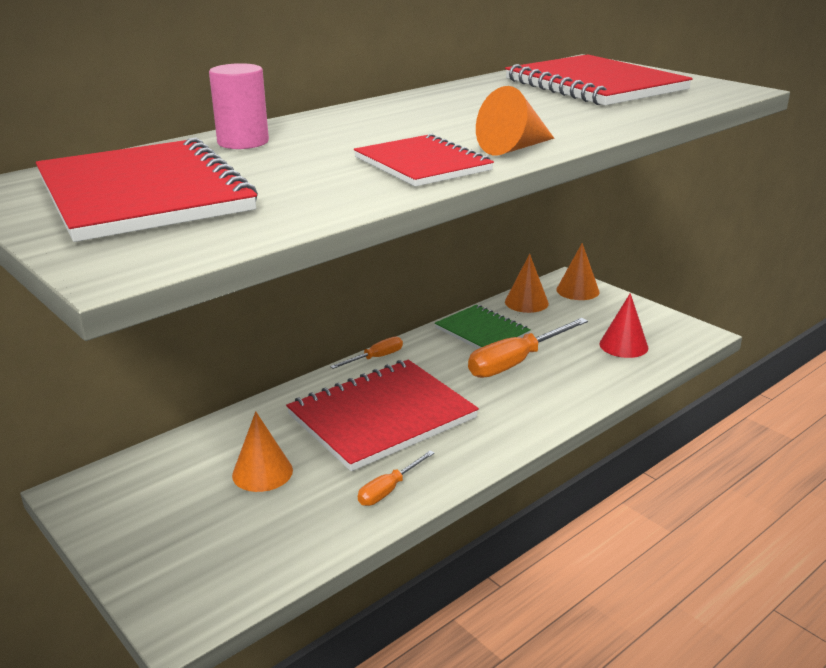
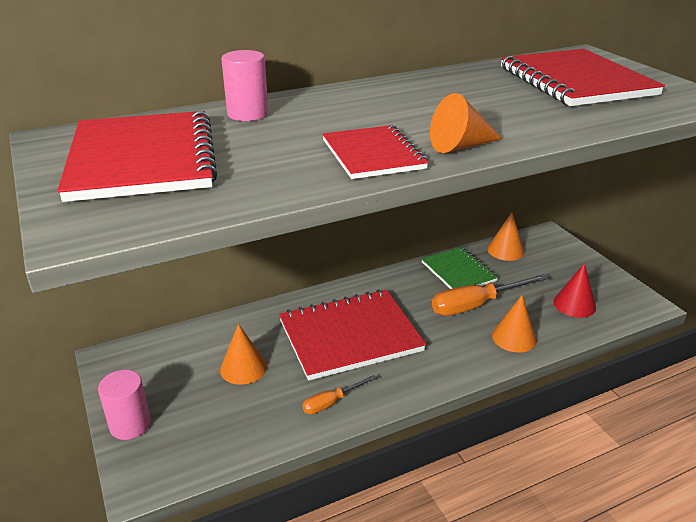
camera: 15 degrees right, 5 degrees up
orange screwdriver [330,337,403,369] -> none
orange cone [556,243,599,300] -> orange cone moved to [492,295,537,352]
none -> pink cylinder [98,370,151,440]

